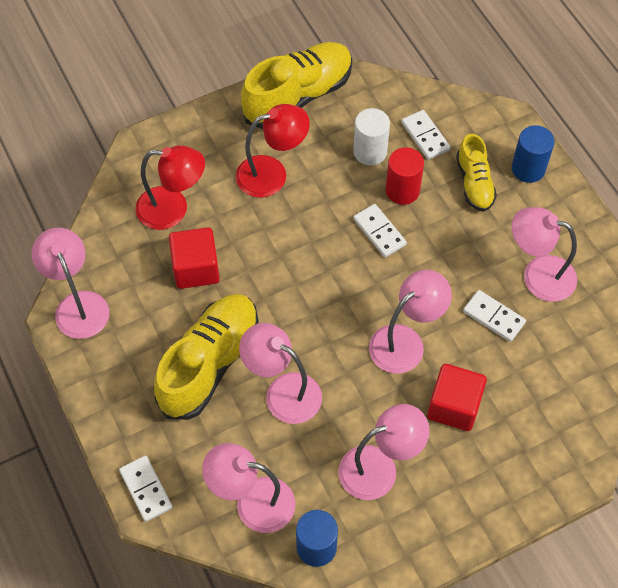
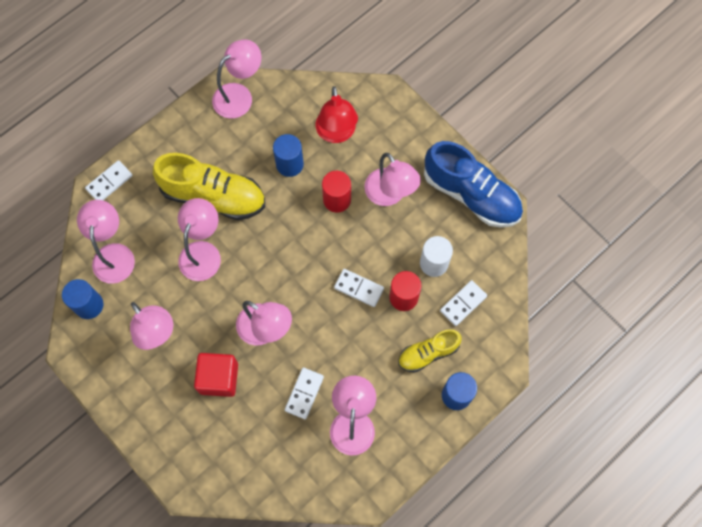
camera: 75 degrees right, 10 degrees up
red cube [169,227,220,289] -> blue cylinder [273,134,304,177]
red lamp [236,104,310,198] -> pink lamp [364,153,421,206]
yellow shoe [241,42,352,129] -> blue shoe [424,141,523,228]
white domino [353,204,407,257] -> white domino turned 75 degrees clockwise [334,269,384,307]
none -> red cylinder [322,171,351,213]

